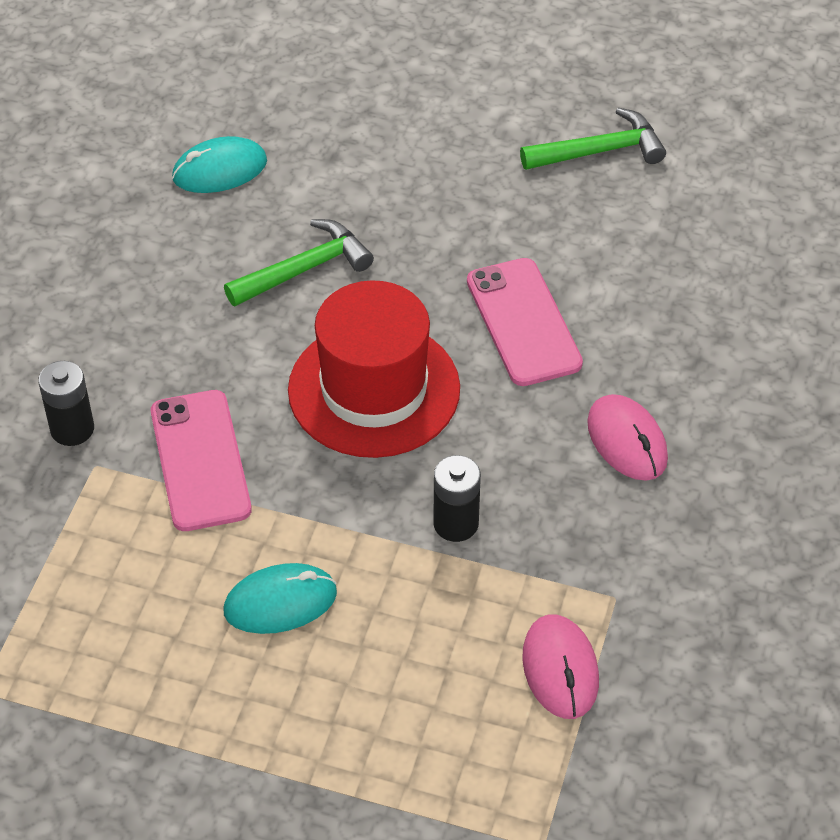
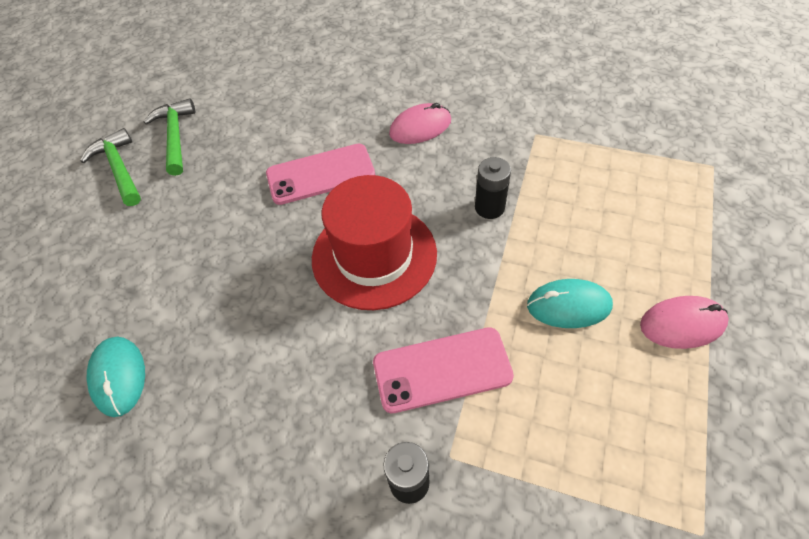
camera: 85 degrees left, 5 degrees up
turquoise mouse [223,563,337,634] -> turquoise mouse turned 75 degrees counterclockwise [527,279,613,328]
green hammer [224,219,374,306] -> green hammer moved to [80,128,141,206]
pink mouse [522,614,599,719] -> pink mouse moved to [640,296,729,349]

